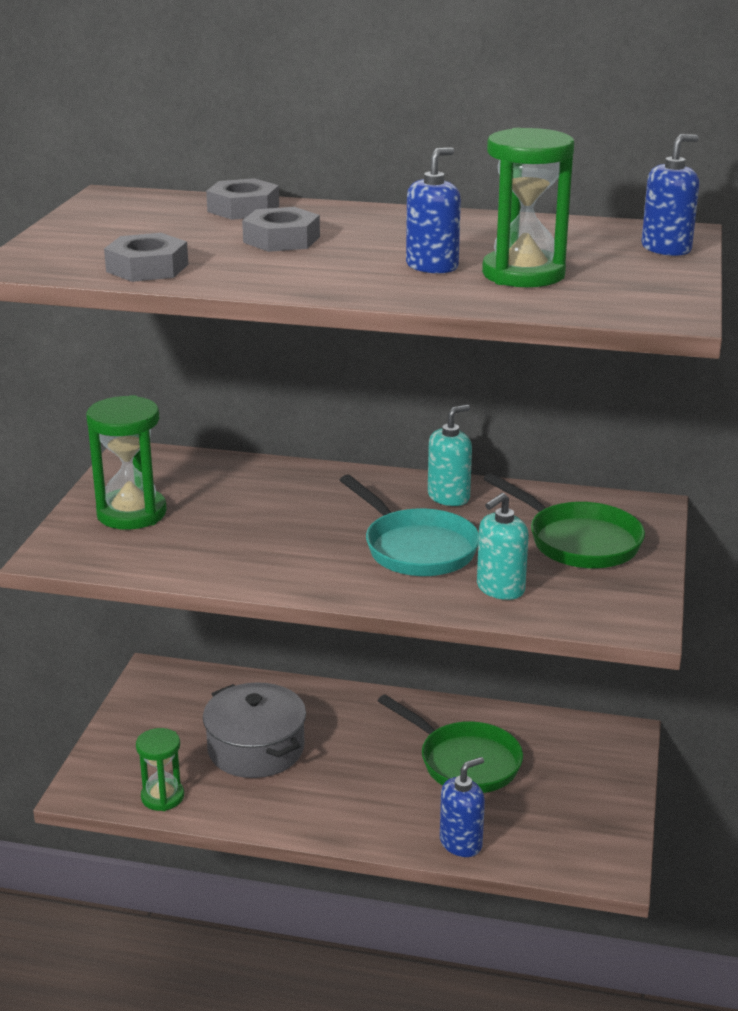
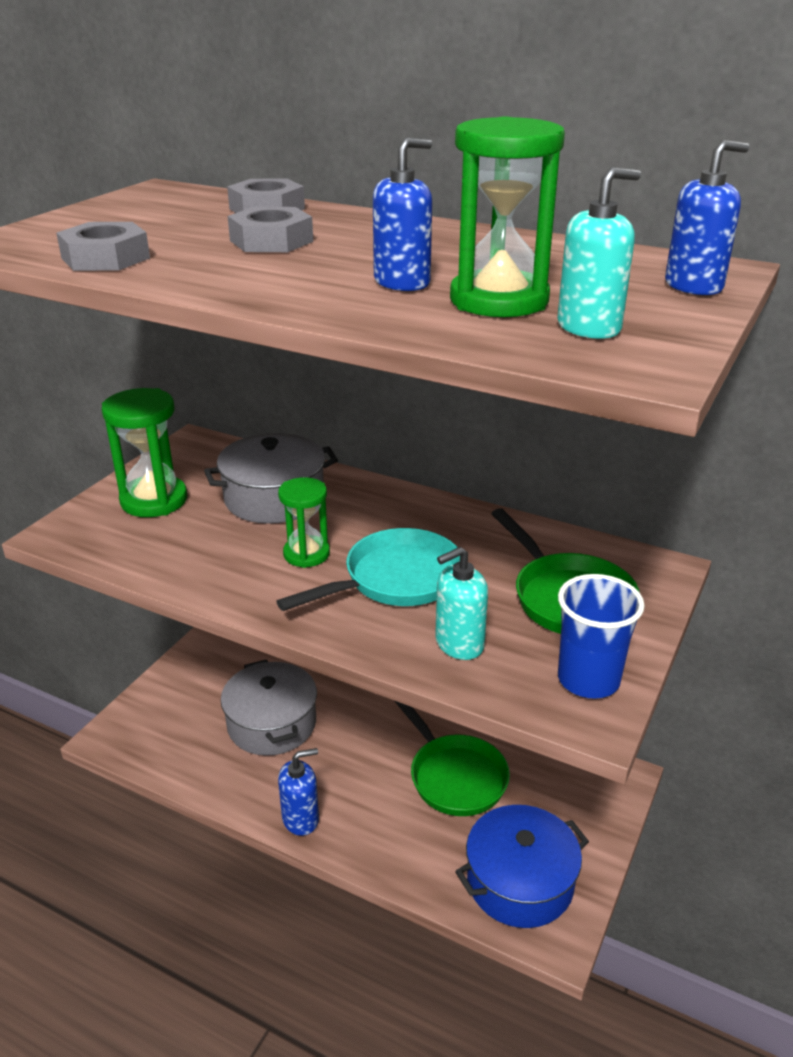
camera: 15 degrees right, 5 degrees up
green hourglass [136,728,184,811] -> green hourglass moved to [278,477,330,568]
turquoise pan [340,475,479,576] -> turquoise pan turned 105 degrees counterclockwise [276,528,460,611]
turquoise soap dispenser [428,405,472,506] -> turquoise soap dispenser moved to [557,167,641,339]
blue soap dispenser [440,757,485,857] -> blue soap dispenser moved to [278,748,319,836]
none -> grey pot [204,433,338,524]
none -> blue pot [455,805,589,928]
none -> blue cup [558,574,645,699]

